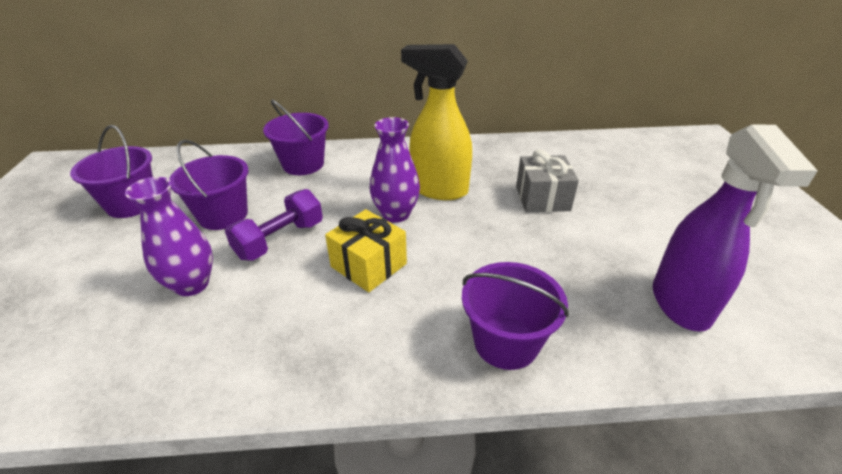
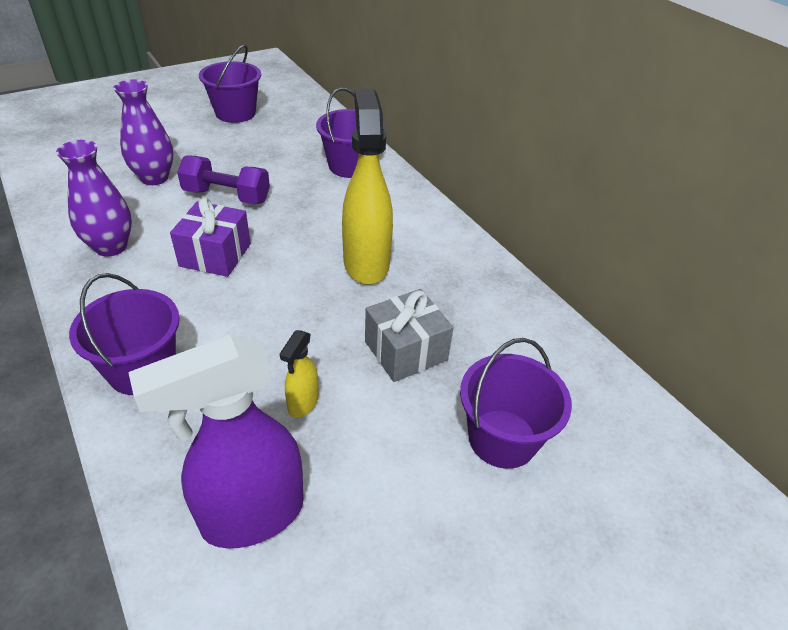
camera: 60 degrees right, 5 degrees up
purple bucket [169,140,249,230] -> purple bucket moved to [460,338,572,469]
yellow gift [325,209,407,292] -> purple gift [170,198,251,277]
purple vase [370,117,420,223] -> purple vase moved to [56,140,132,257]
none -> yellow spray bottle [280,330,319,418]

